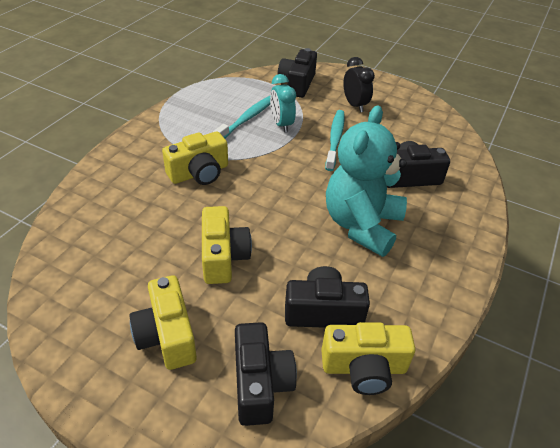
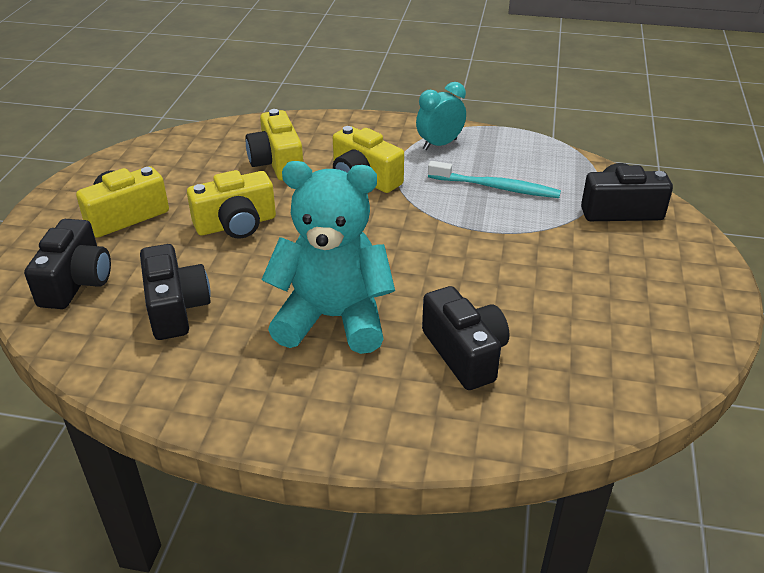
camera: 75 degrees right, 5 degrees down
black camera [235,322,297,426] -> black camera turned 60 degrees counterclockwise [24,219,111,309]
turquoise clock [270,74,296,133] -> turquoise clock moved to [416,82,466,151]
yellow camera [321,322,415,395] -> yellow camera moved to [245,109,303,181]
turquoise toothbrush [325,110,345,171] -> none
black clock [343,57,375,112] -> none

